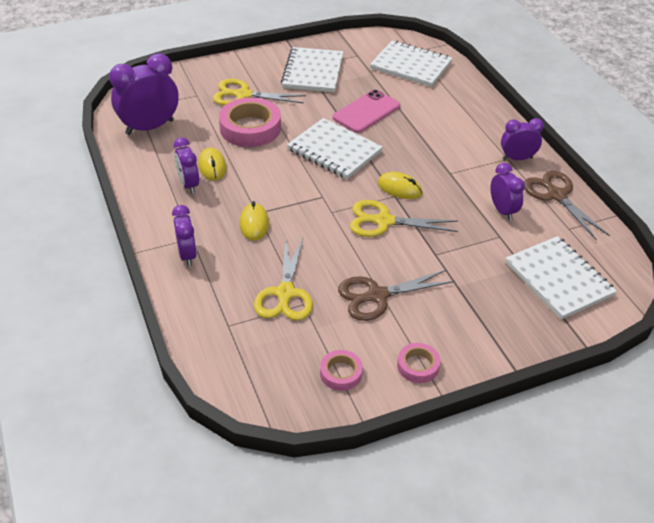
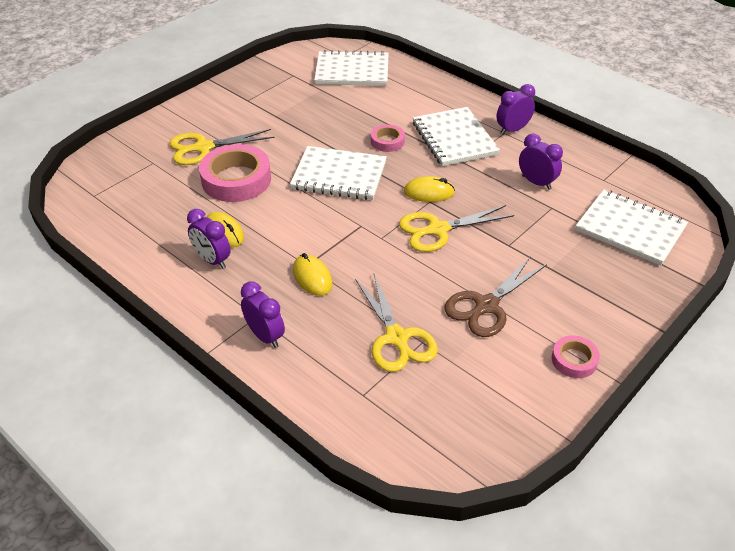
camera: 25 degrees left, 0 degrees up
purple clock [109,53,179,135] -> none
white notebook [281,47,343,92] -> white notebook moved to [413,107,500,166]
pink tape [320,350,363,391] -> pink tape moved to [371,124,405,152]
pink phone [332,90,400,133] -> none
brown scissors [524,171,610,240] -> none

